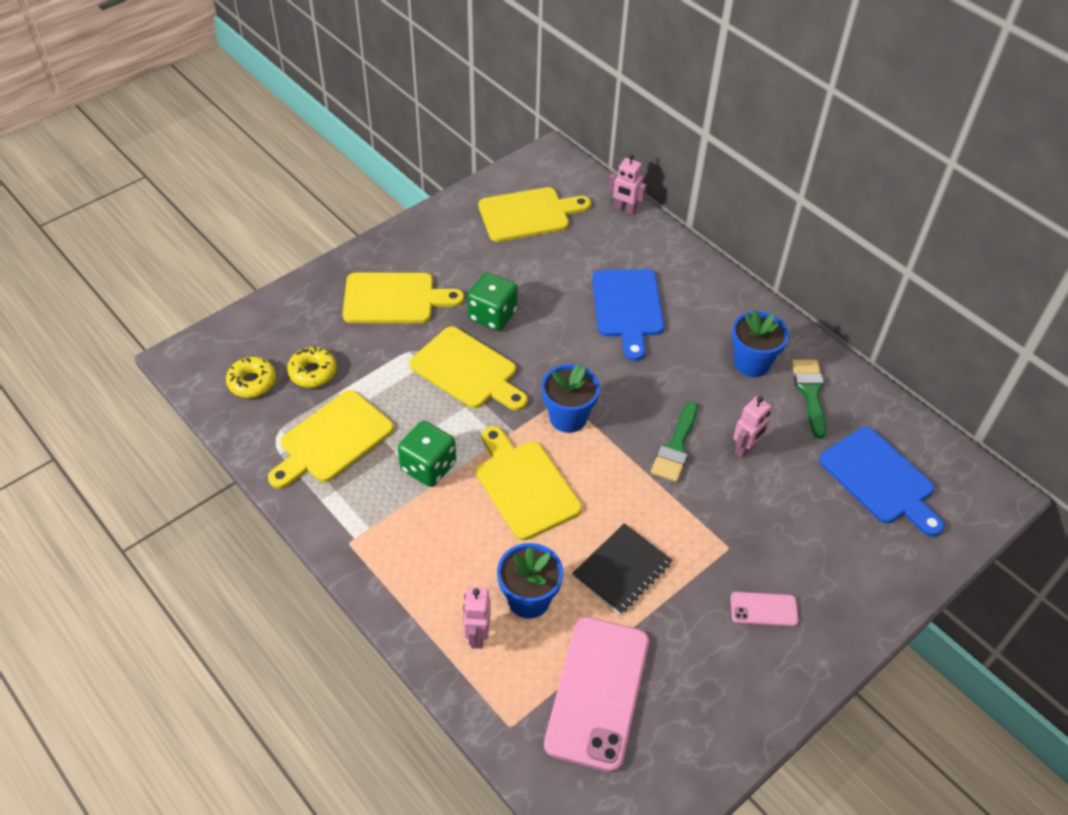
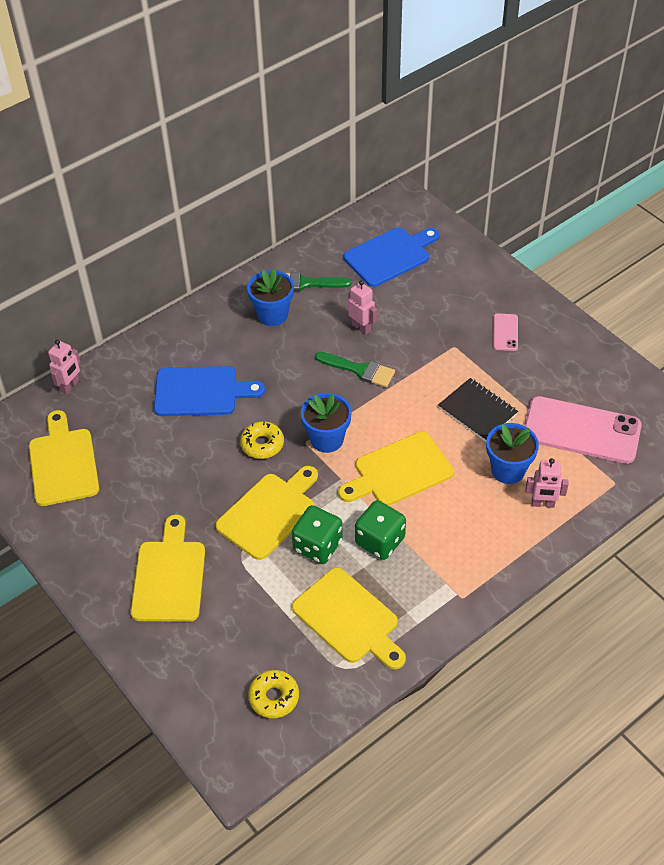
camera: 85 degrees left, 0 degrees up
yellow donut [287,346,337,388] -> yellow donut moved to [240,421,284,459]
green dice [467,272,517,331] -> green dice moved to [292,505,343,564]

